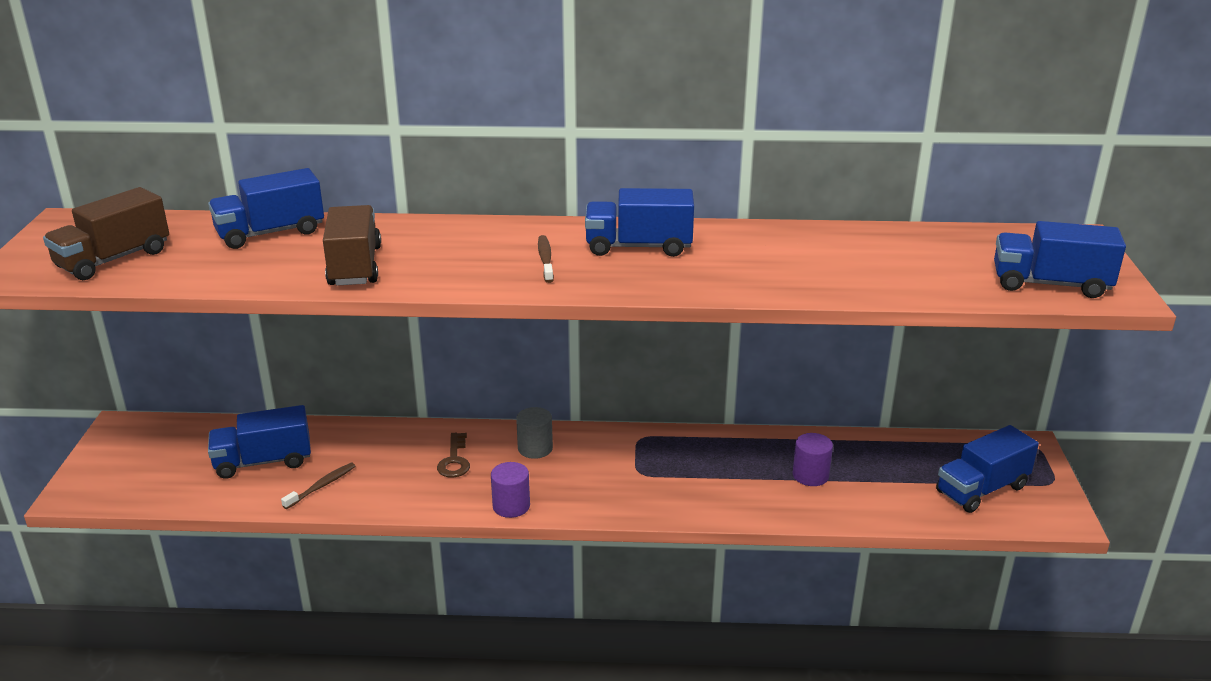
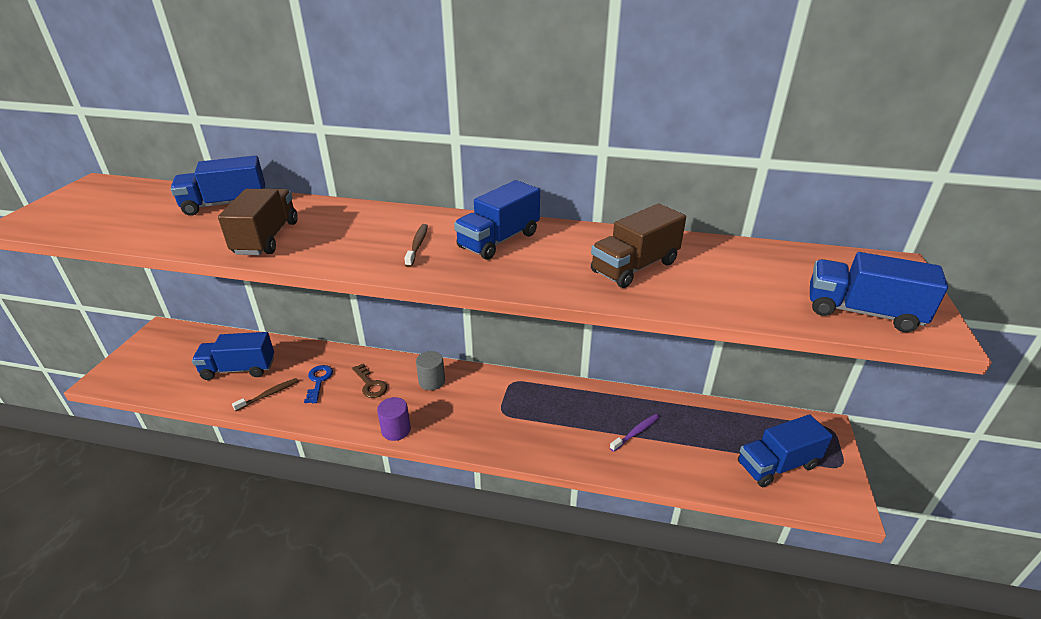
camera: 10 degrees right, 5 degrees up
brown truck [43,187,169,280] -> brown truck moved to [591,204,686,288]
brown key [437,433,470,478] -> brown key turned 45 degrees counterclockwise [352,364,387,398]
blue truck [585,188,694,257] -> blue truck turned 60 degrees counterclockwise [454,180,540,260]
purple cylinder [793,433,833,486] -> purple toothbrush [610,414,659,452]
none -> blue key [304,365,333,403]

